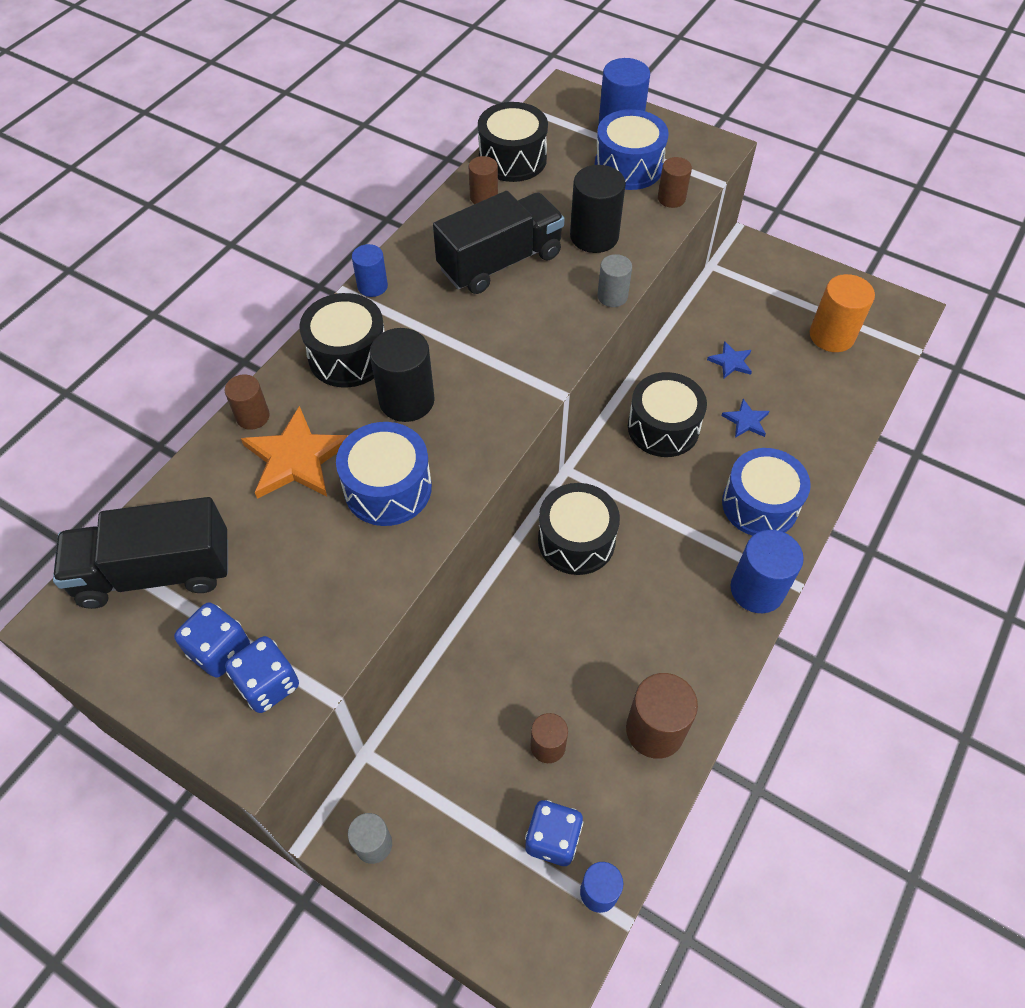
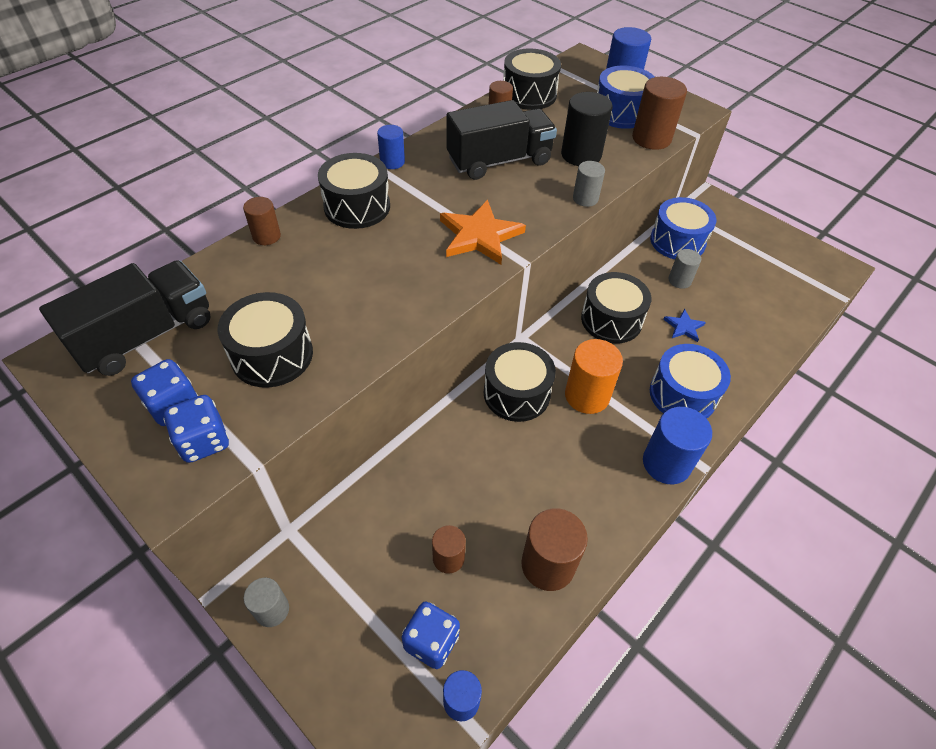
camera: 10 degrees right, 5 degrees down
black truck [53,497,228,609] -> black truck turned 135 degrees clockwise [39,260,211,376]
orange star [241,406,348,499] -> orange star moved to [440,200,526,265]
blue drum [336,422,432,526] -> blue drum moved to [650,197,716,259]
black cylinder [370,328,435,422] -> none
brown cylinder [658,157,692,208] -> brown cylinder [632,77,687,150], size x1.68
blue star [707,341,752,378] -> grey cylinder [668,249,701,289]
orange cylinder [810,274,875,352] -> orange cylinder moved to [565,339,623,414]
none -> black drum [217,292,313,388]

